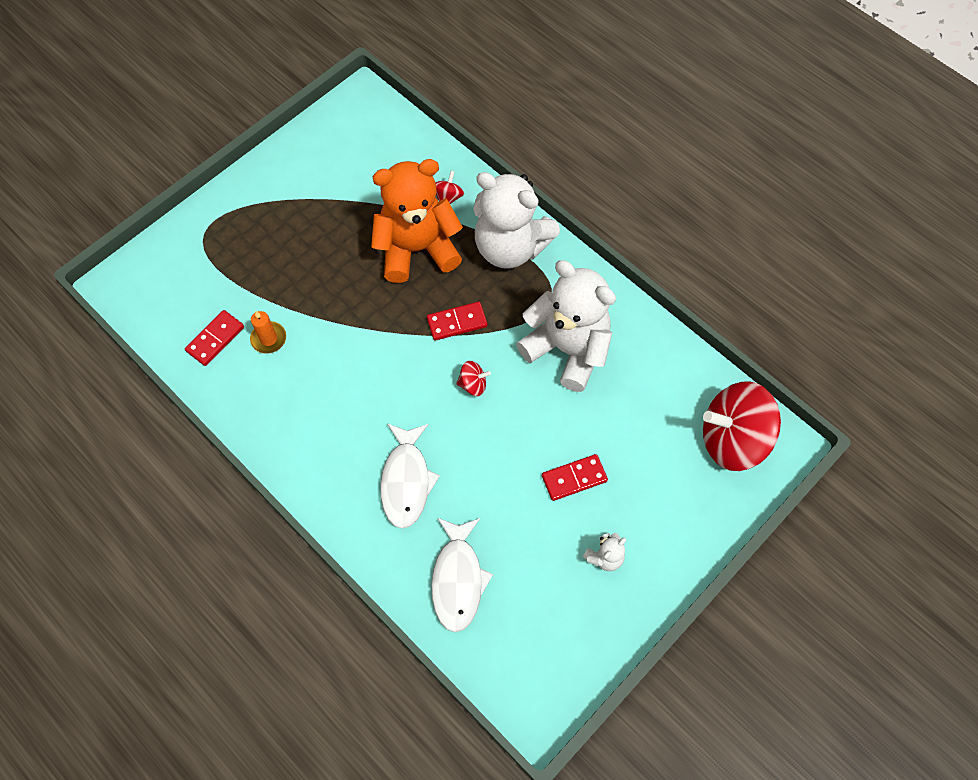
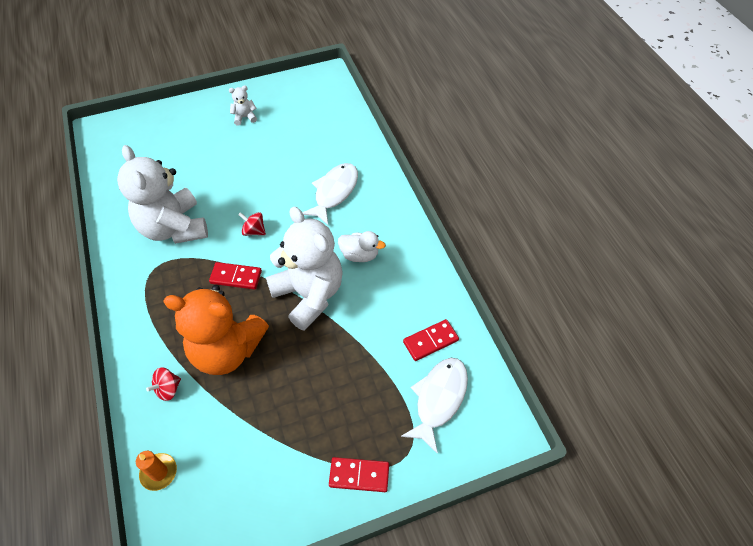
camera: 155 degrees left, 10 degrees down
orange candle [250,311,286,354] -> orange candle moved to [136,451,177,491]
white fish [431,518,493,632] -> white fish moved to [401,358,468,454]
white teddy bear [473,172,560,269] -> white teddy bear moved to [266,207,343,331]
red domino [542,454,608,501] -> red domino moved to [329,457,389,492]
red spinning top [703,381,781,471] -> none
none -> white duck [338,231,386,262]

